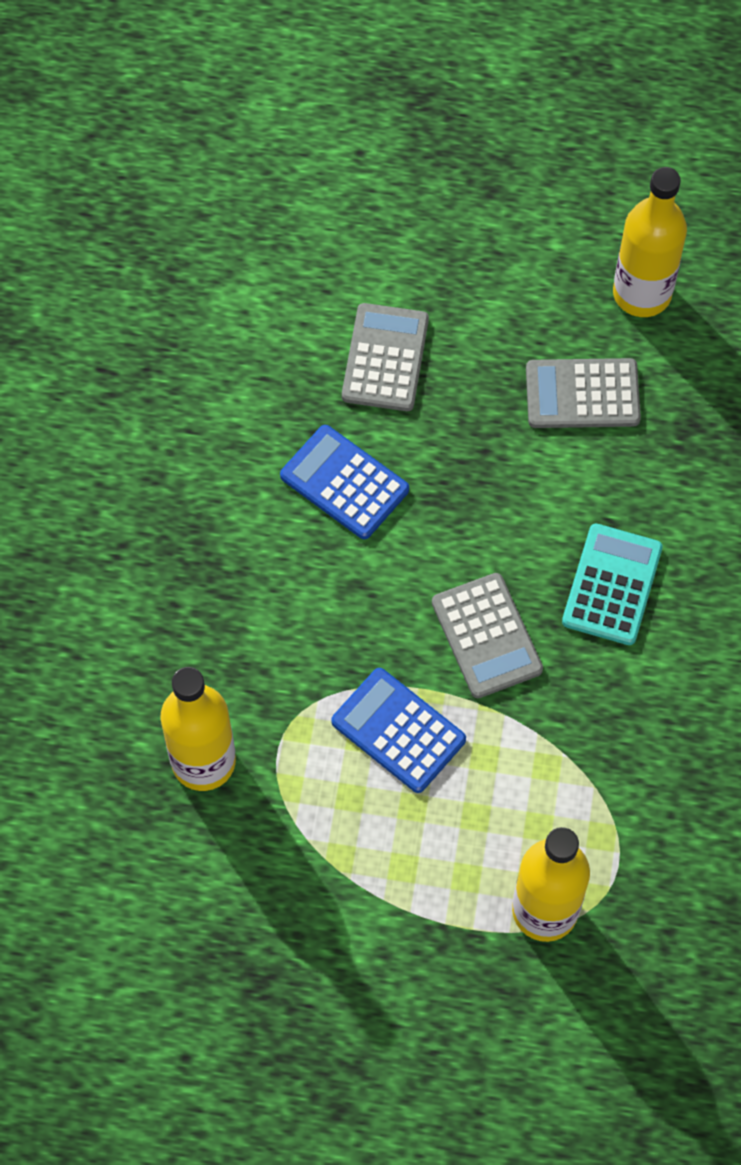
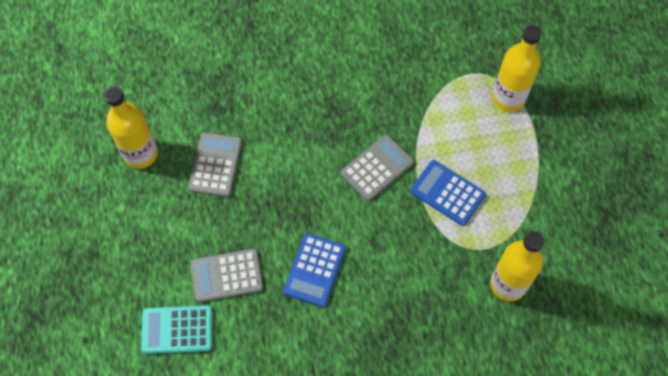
camera: 110 degrees left, 0 degrees up
blue calculator [331,668,466,793] -> blue calculator turned 105 degrees clockwise [410,160,486,226]
grey calculator [526,358,641,428] -> grey calculator turned 150 degrees counterclockwise [188,132,242,197]
turquoise calculator [562,524,663,645] -> turquoise calculator moved to [141,305,212,354]

